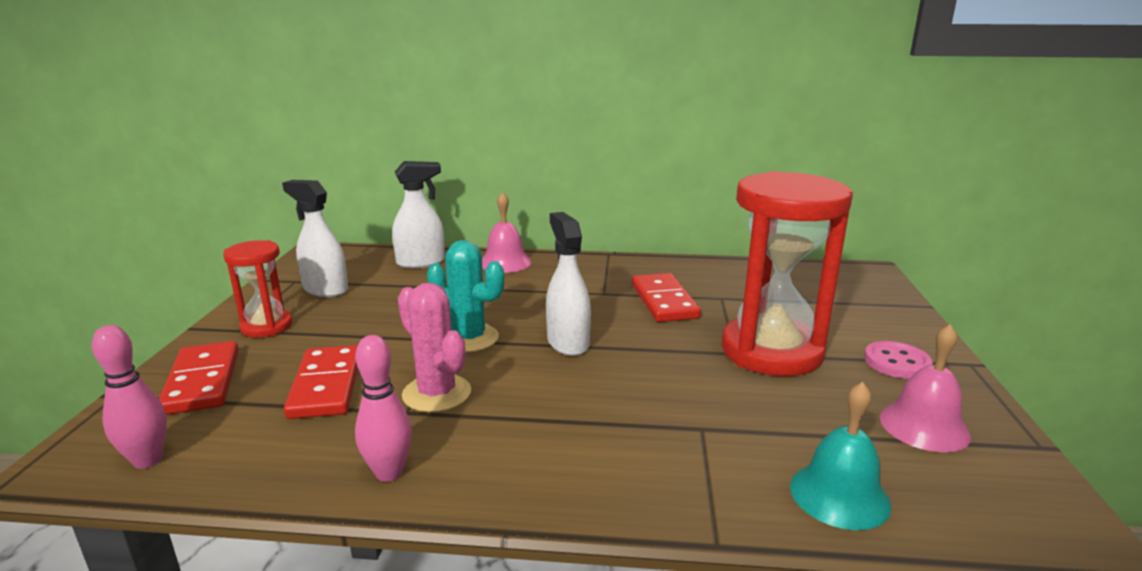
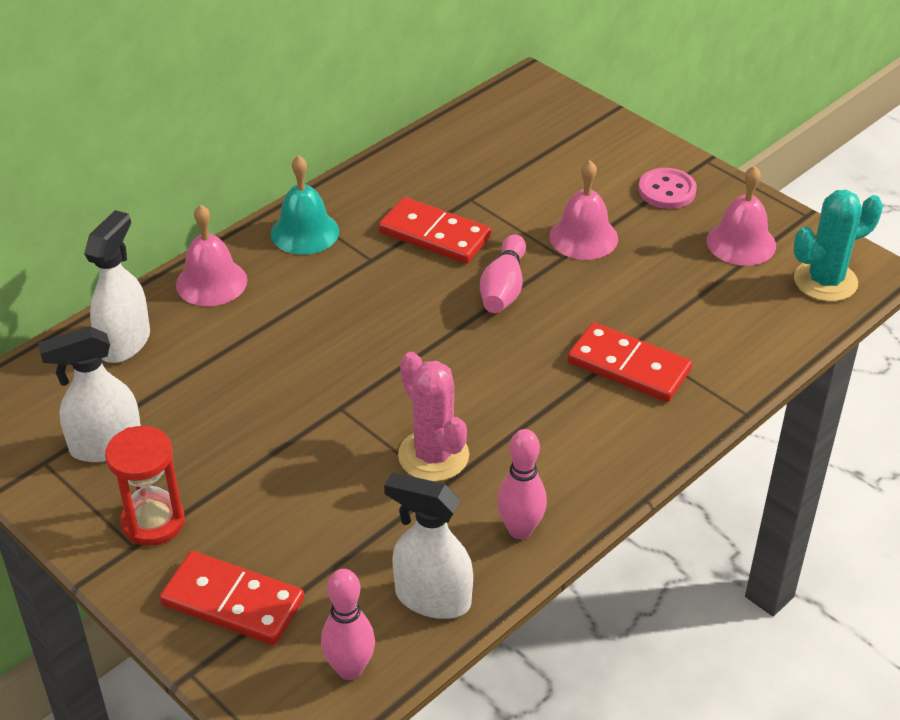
camera: 50 degrees left, 20 degrees up
red domino [284,345,358,419] -> red domino moved to [567,323,692,402]
pink cactus [398,283,471,412] -> pink cactus turned 60 degrees clockwise [398,352,469,482]
turquoise cactus [427,240,504,352] -> turquoise cactus moved to [793,190,883,302]
white spray bottle [546,212,591,356] -> white spray bottle moved to [384,472,473,619]
red hourglass [721,171,853,376] -> pink bell [549,160,618,260]
turquoise bell [790,382,891,530] -> turquoise bell moved to [271,155,339,255]
none -> pink bowling pin [480,235,526,313]

